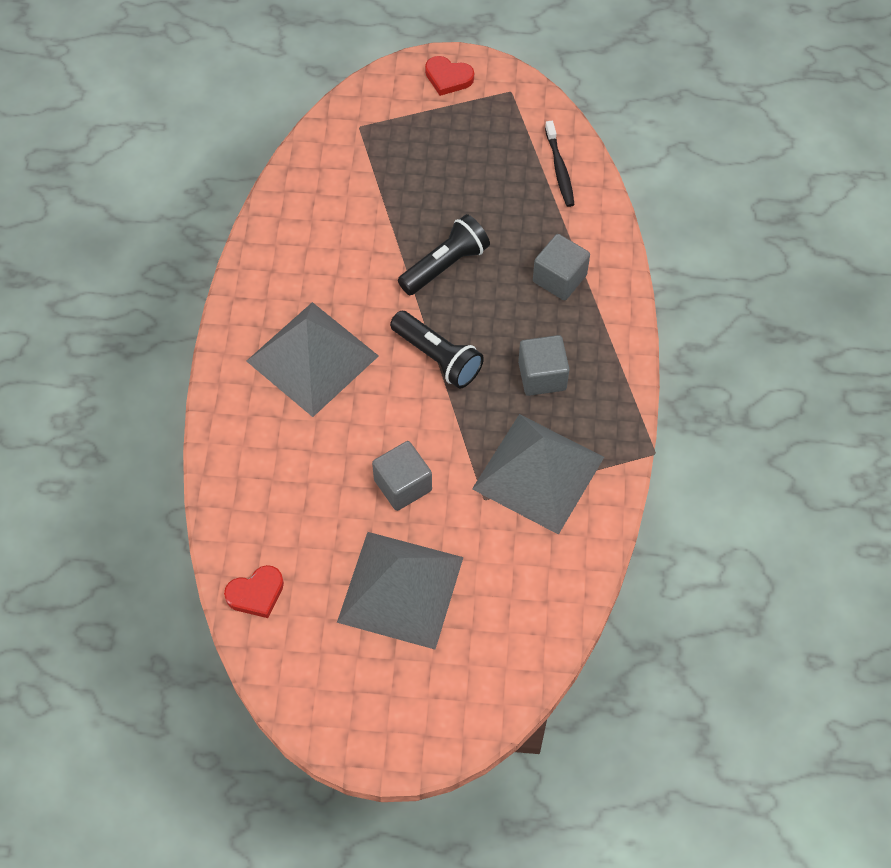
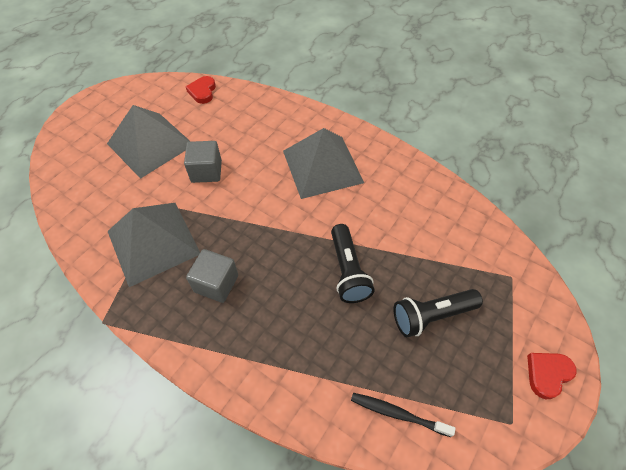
camera: 120 degrees right, 5 degrees down
black flashlight [390,311,484,388] -> black flashlight moved to [394,289,483,337]
grey cube [533,234,590,300] -> none

